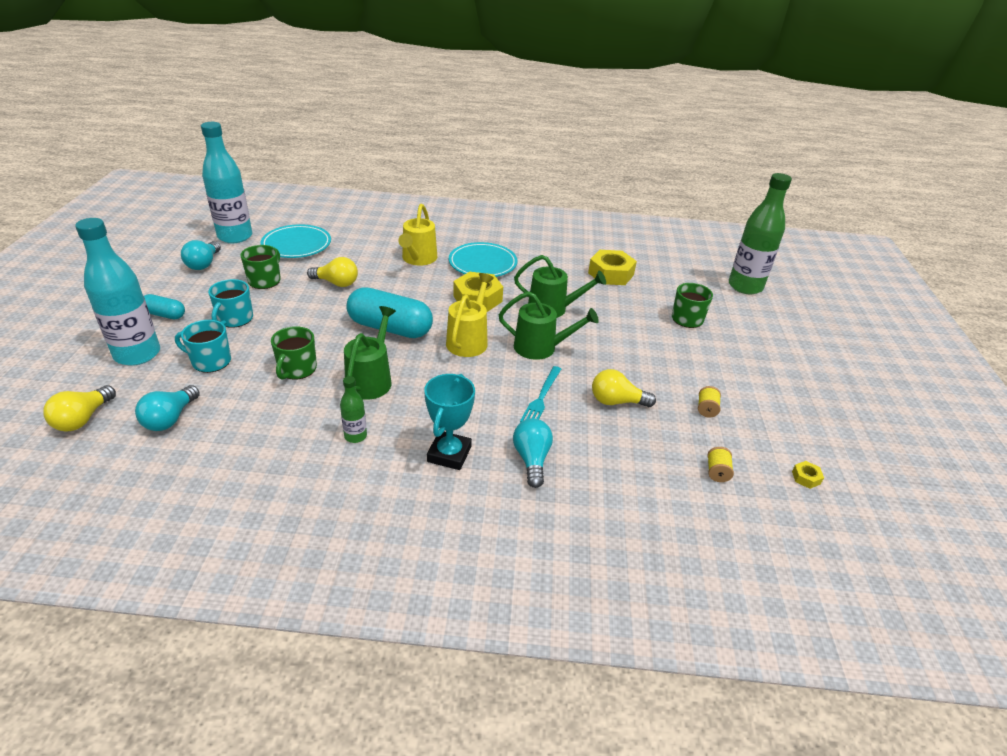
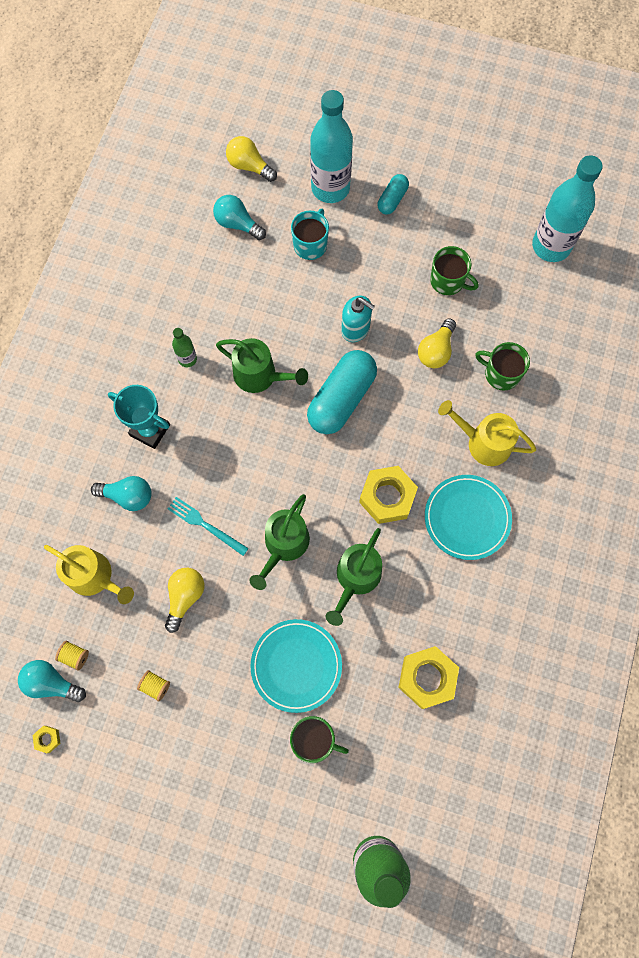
camera: 105 degrees right, 35 degrees up
turquoise light bulb [181,240,221,270] -> turquoise light bulb moved to [18,660,86,702]
turquoise mug [208,279,253,328] -> none
turquoise plate [260,224,331,258] -> turquoise plate moved to [250,619,342,713]
green mug [271,326,317,380] -> green mug moved to [475,342,530,391]
yellow watering can [446,273,494,357] -> yellow watering can moved to [44,545,134,604]
none -> turquoise soap dispenser [341,295,375,342]

